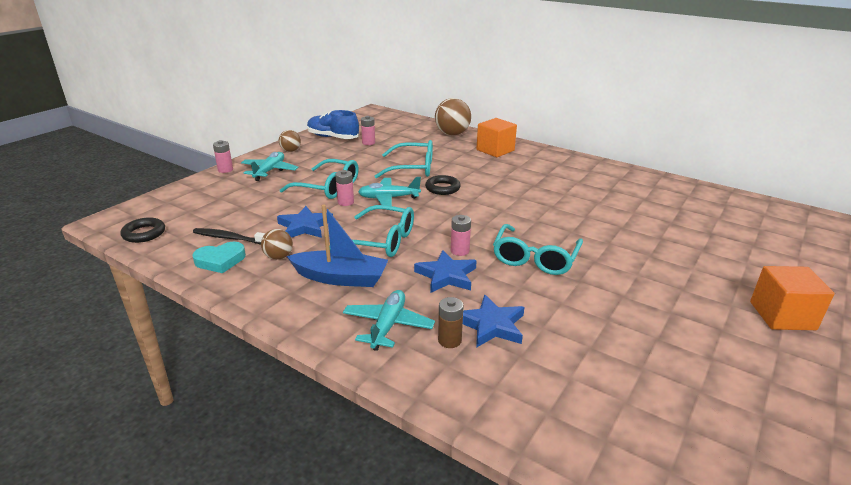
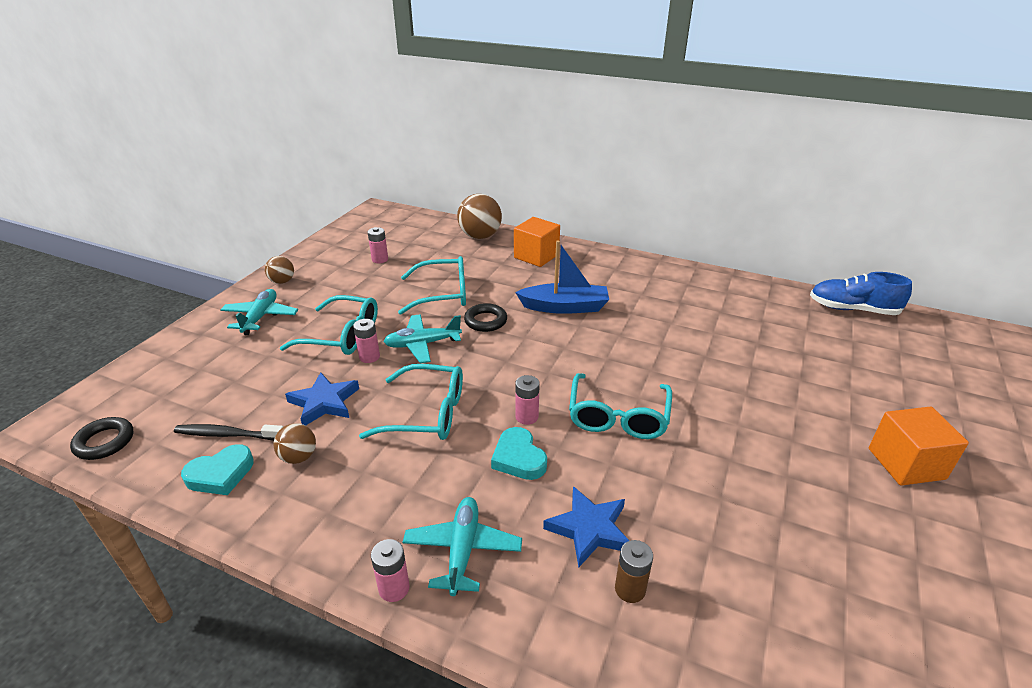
camera: 10 degrees left, 5 degrees up
pink battery [213,140,233,173] -> pink battery moved to [371,539,410,602]
blue boat [287,204,388,287] -> blue boat moved to [515,241,609,314]
blue shoe [307,110,359,139] -> blue shoe moved to [810,272,912,315]
blue star [414,250,477,293] -> turquoise heart [491,427,547,480]
brown battery [438,297,464,348] -> brown battery moved to [615,540,653,603]

